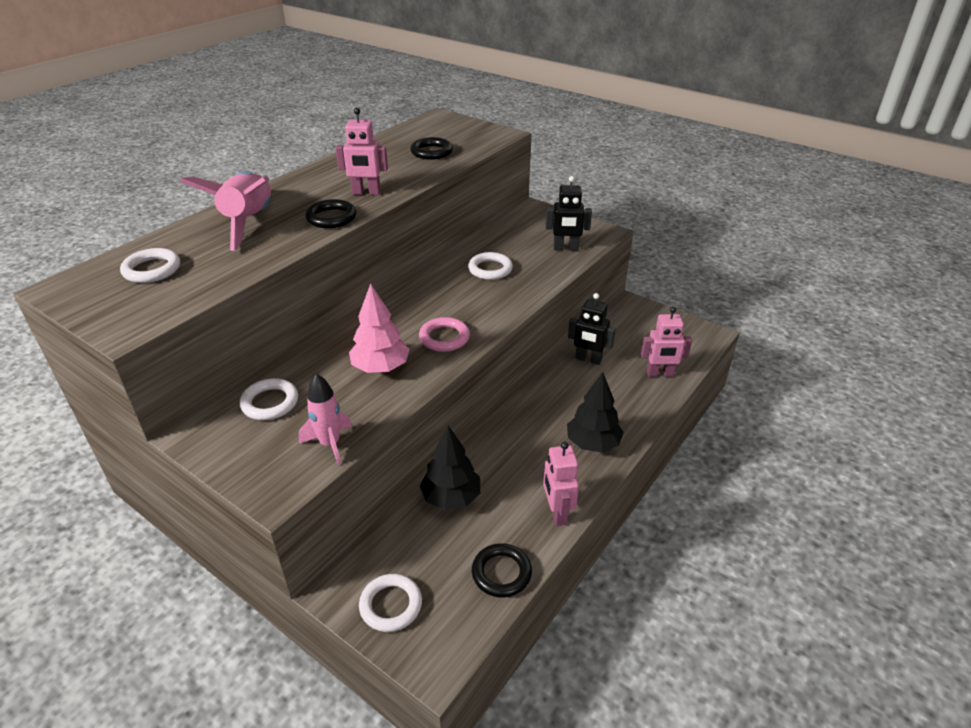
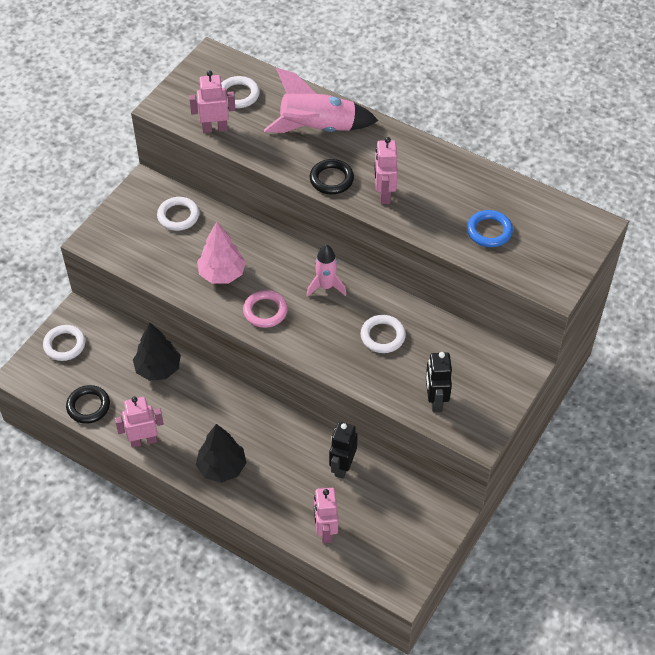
camera: 85 degrees right, 15 degrees up
pink rocket [299,374,352,465] -> pink rocket moved to [307,245,347,297]
black ring [410,137,453,160] -> blue ring [467,210,513,247]
none -> pink robot [189,70,236,133]

